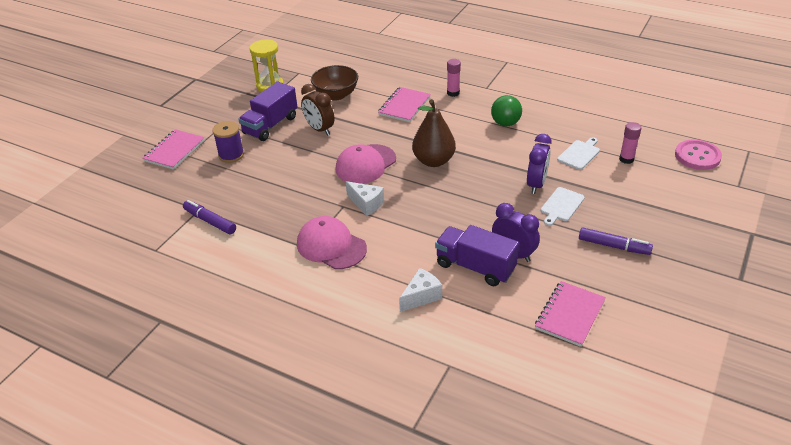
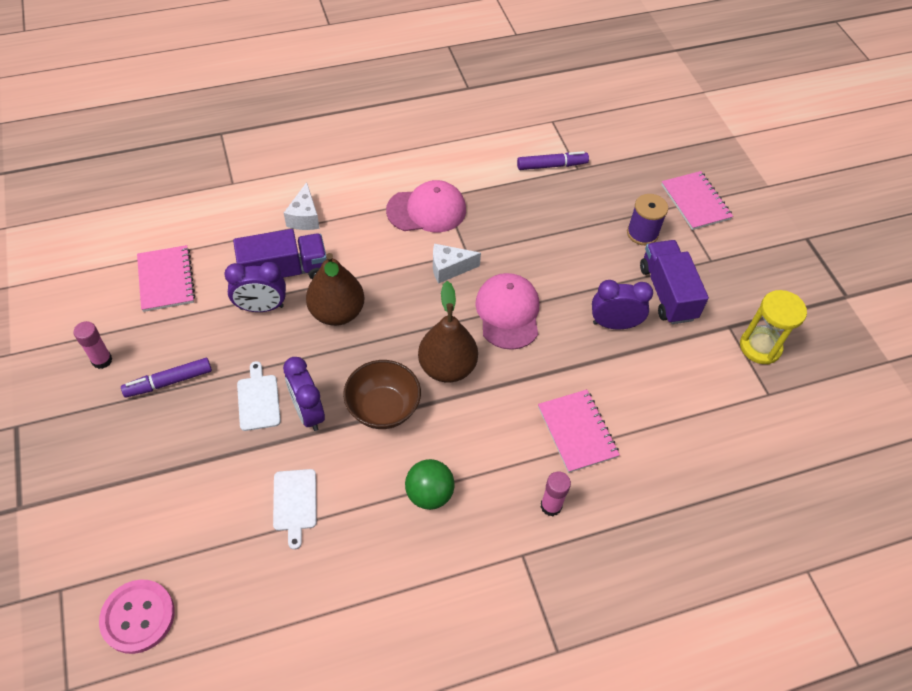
camera: 130 degrees right, 15 degrees up
brown clock [301,84,335,135] -> purple clock [592,280,653,329]
brown bowl [311,65,358,100] -> brown bowl moved to [343,360,421,429]
pink glue stick [619,122,641,164] -> pink glue stick moved to [73,321,112,369]
none -> brown pear [306,253,364,326]

